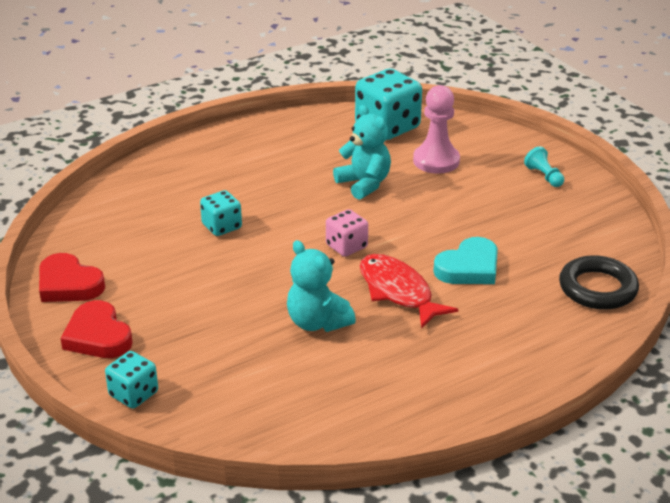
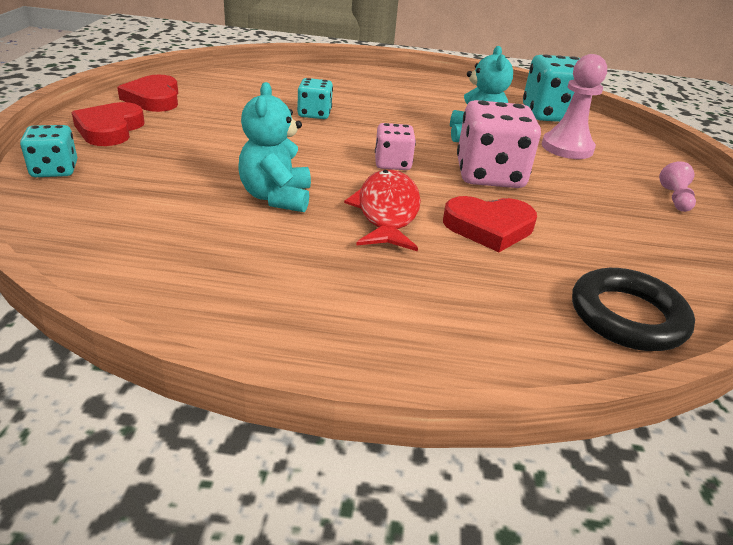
camera: 35 degrees right, 0 degrees up
turquoise heart [433,237,498,284] -> red heart [443,196,537,252]
turquoise pawn [524,146,564,187] -> pink pawn [659,161,696,212]
none -> pink dice [457,100,541,188]

